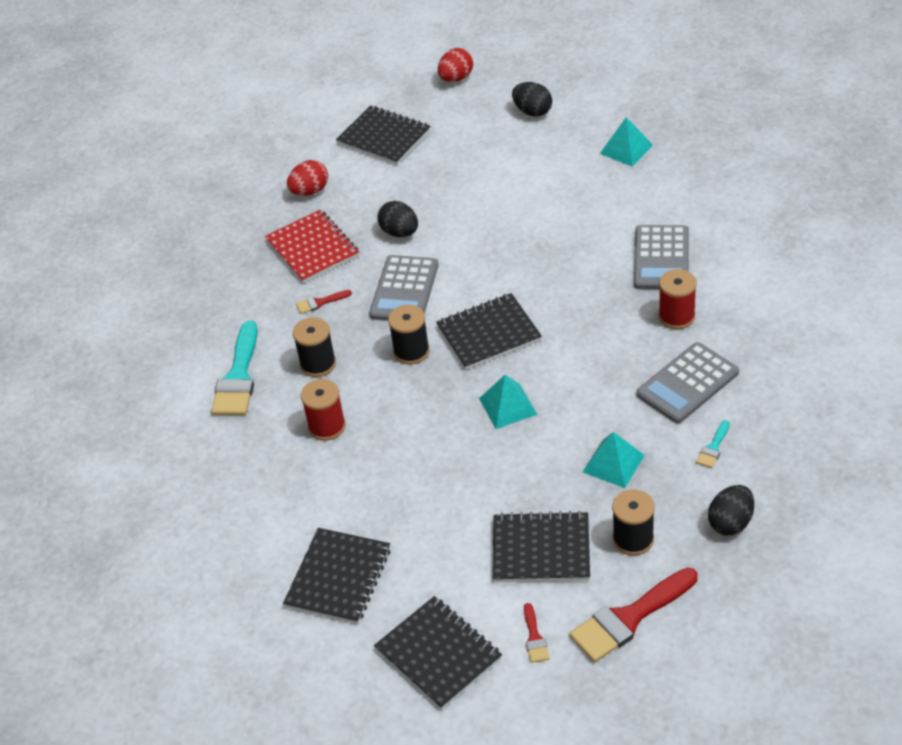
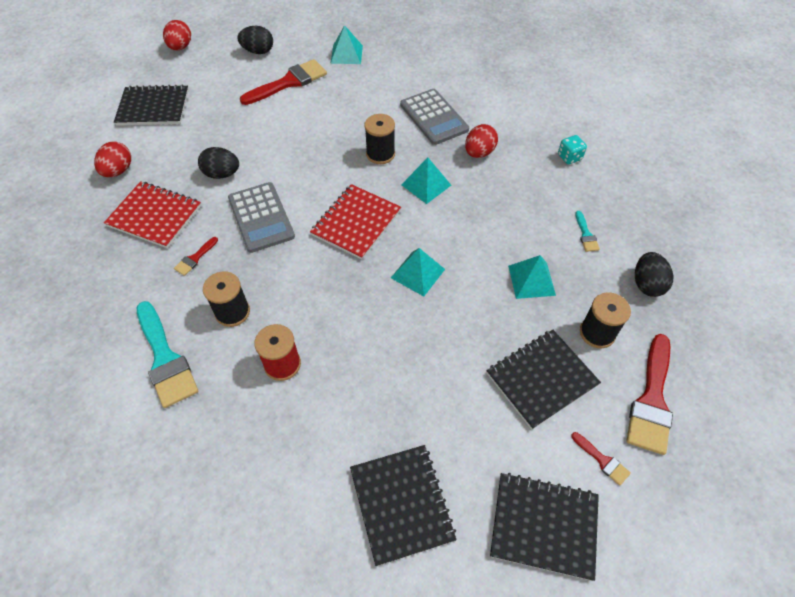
camera: 40 degrees left, 10 degrees up
black spool [388,305,430,365] -> black spool moved to [364,114,395,164]
black notebook [436,293,542,370] -> red notebook [310,184,401,260]
grey calculator [636,342,739,423] -> none
red spool [659,269,697,329] -> red egg [465,124,498,158]
none -> red brush [240,59,327,105]
none -> turquoise pyramid [401,158,451,204]
none -> turquoise dice [558,135,587,164]

